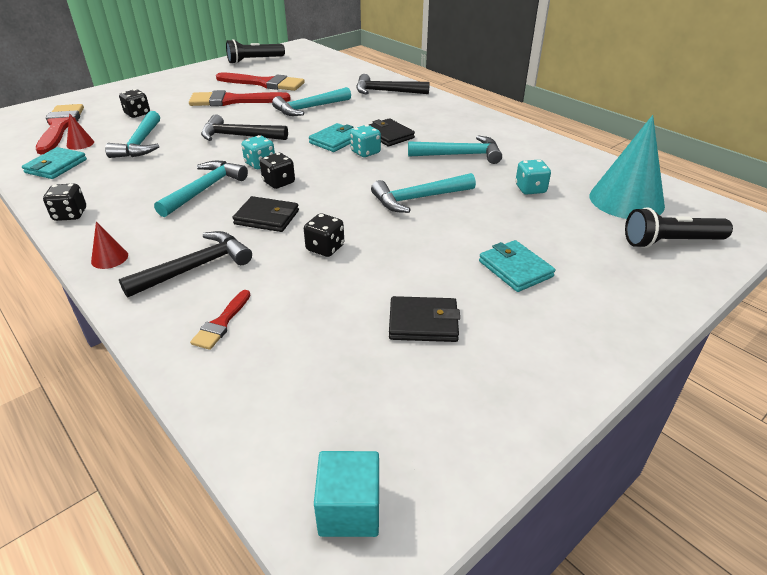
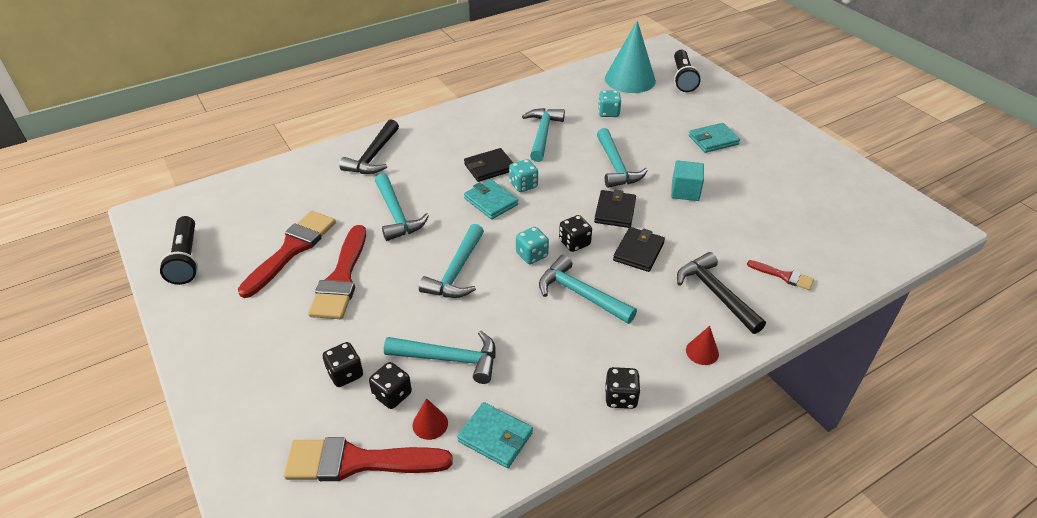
camera: 80 degrees left, 5 degrees up
black hammer [201,114,288,141] -> turquoise hammer [419,224,484,298]
black dice [304,213,344,257] -> black dice moved to [369,362,412,409]
turquoise cube [314,451,379,537] -> turquoise cube moved to [671,160,704,201]
black wallet [389,296,460,342] -> black wallet moved to [594,190,636,228]

